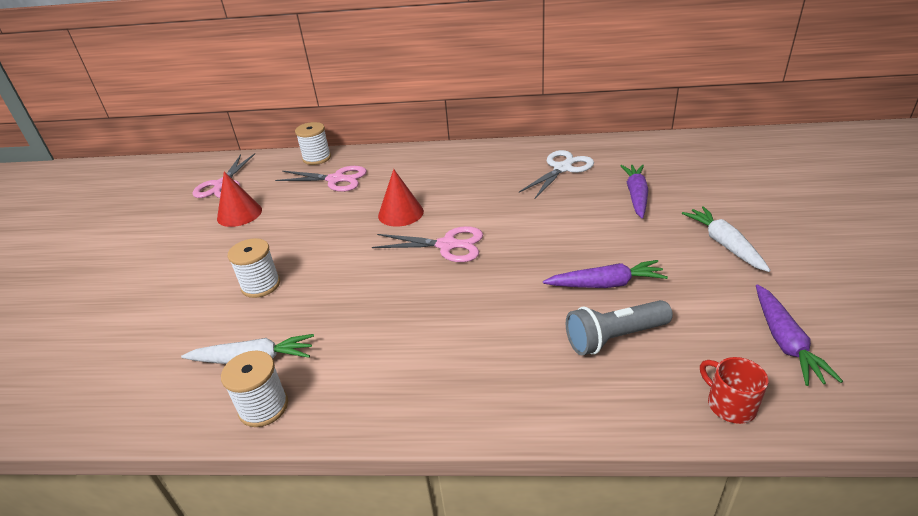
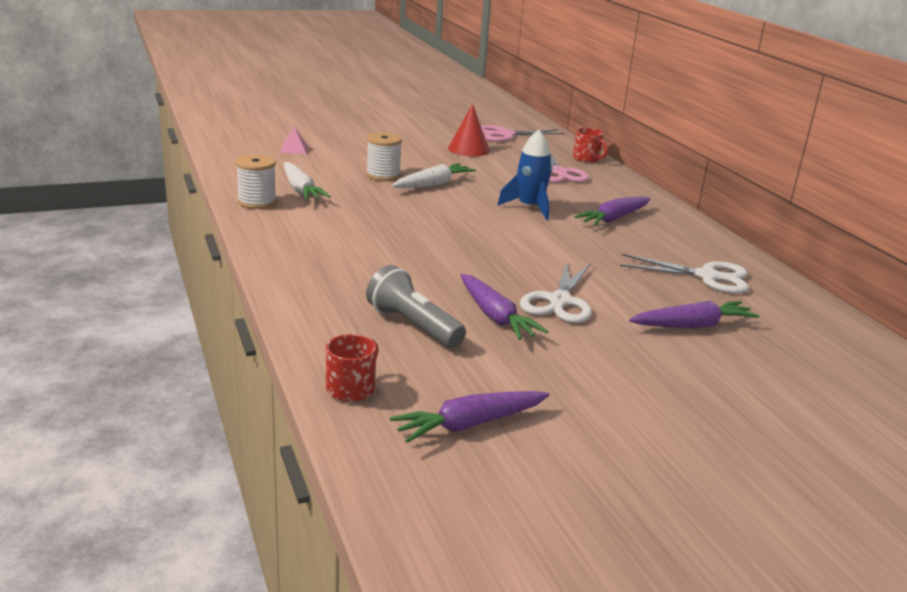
camera: 60 degrees right, 10 degrees down
white spool [295,122,331,165] -> red mug [573,128,608,163]
pink scissors [372,226,483,262] -> none
red cone [378,169,424,227] -> blue rocket [497,130,552,220]
white carrot [682,206,771,272] -> white carrot moved to [392,163,476,188]
none -> pink pyramid [280,127,308,154]
none -> white scissors [520,262,592,323]
none -> purple carrot [574,196,650,226]

